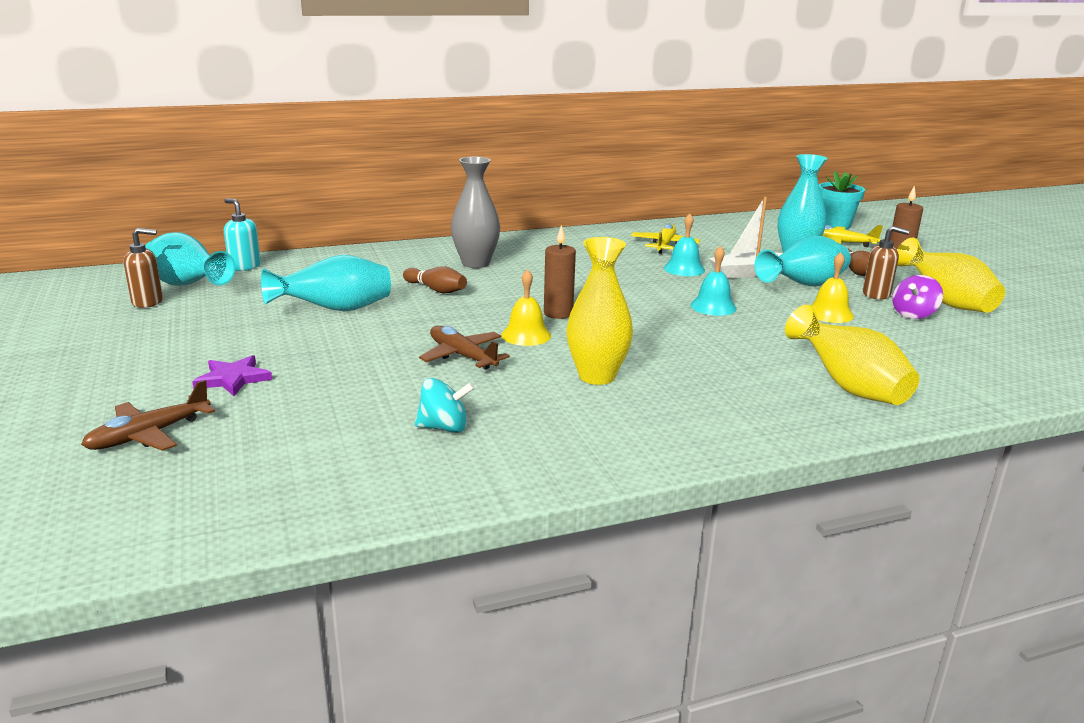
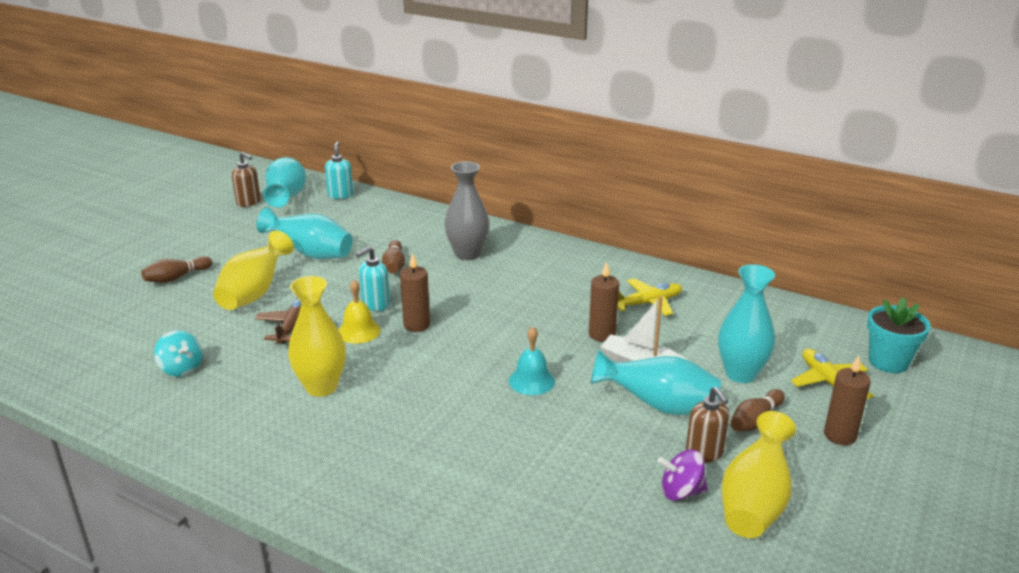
camera: 50 degrees right, 5 degrees up
brown plane [81,380,215,451] -> none
purple star [192,355,272,396] -> brown bowling pin [141,256,212,283]
turquoise bell [664,213,705,276] -> brown candle [589,261,619,342]
yellow vase [785,305,920,405] -> yellow vase moved to [213,230,294,310]
yellow bell [811,252,854,323] -> none
none -> turquoise soap dispenser [356,246,390,311]

